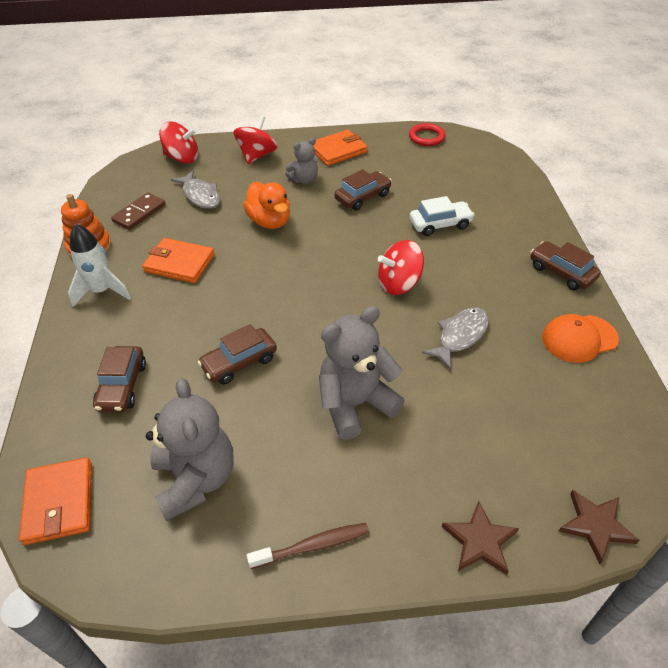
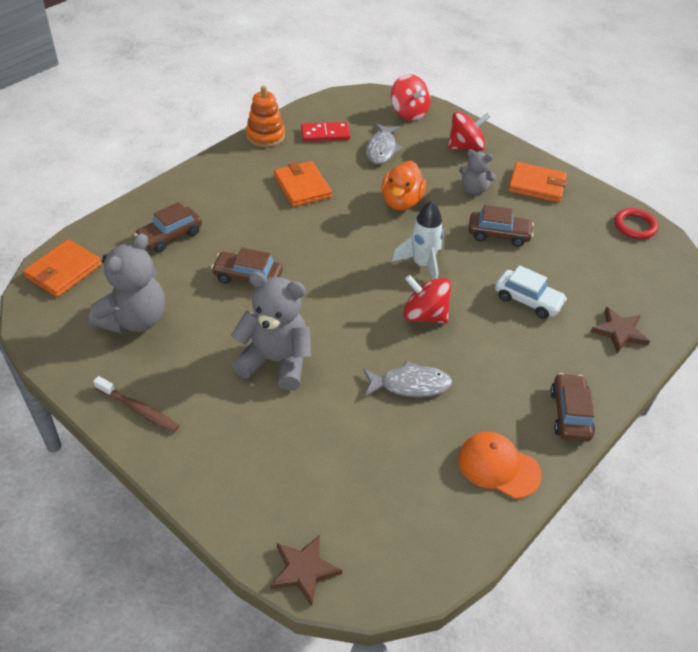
camera: 45 degrees right, 0 degrees up
white rocket [68,224,131,307] -> white rocket moved to [392,201,444,280]
brown domino [111,193,165,230] -> red domino [301,122,350,141]
brown star [442,501,519,575] -> brown star moved to [591,307,650,354]

